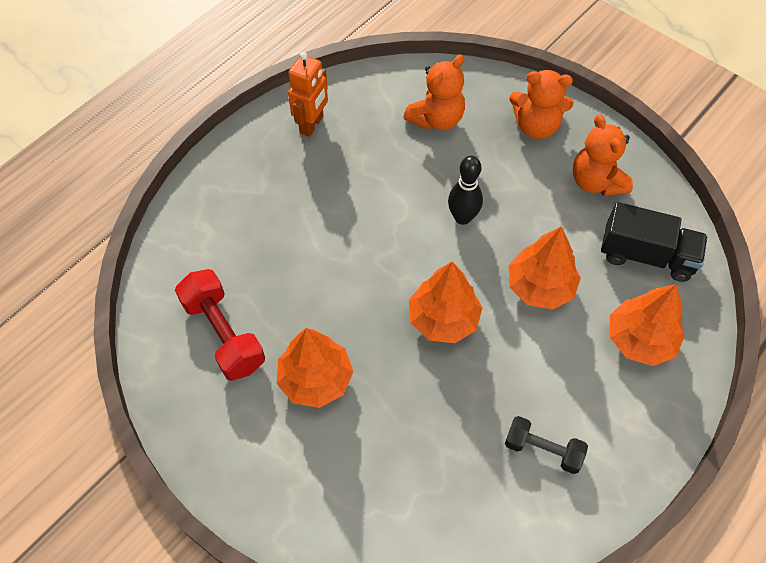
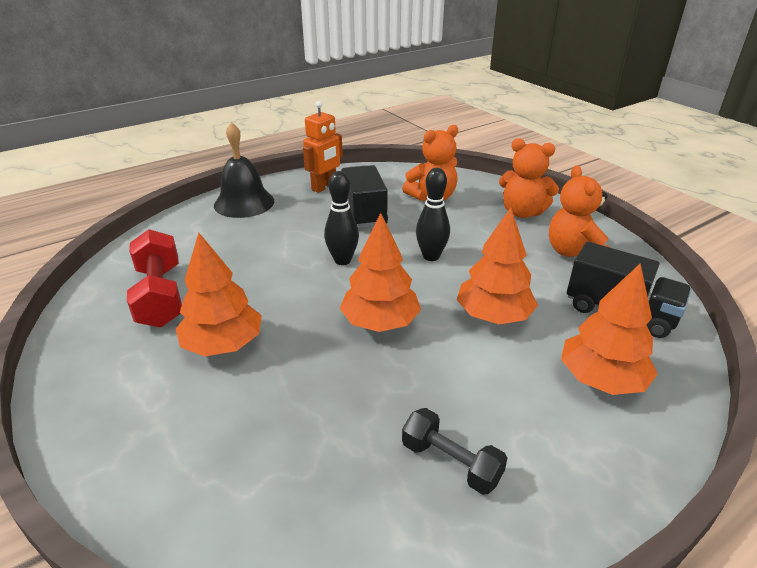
camera: 15 degrees right, 25 degrees down
none -> black bell [214,122,274,218]
none -> black bowling pin [324,171,359,265]
none -> black truck [340,165,388,228]

